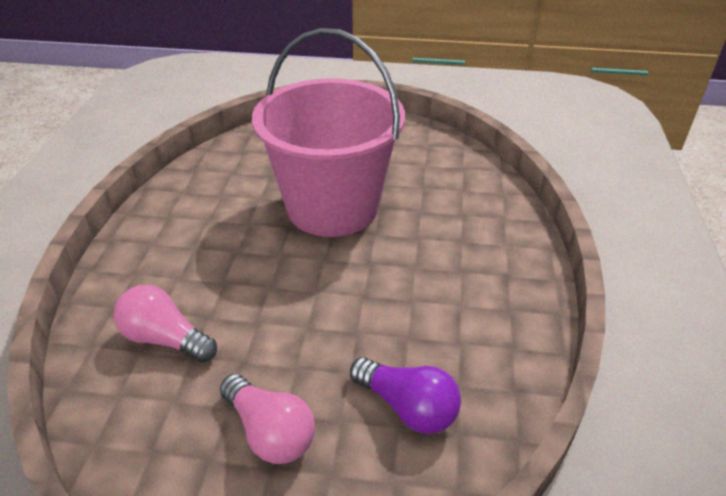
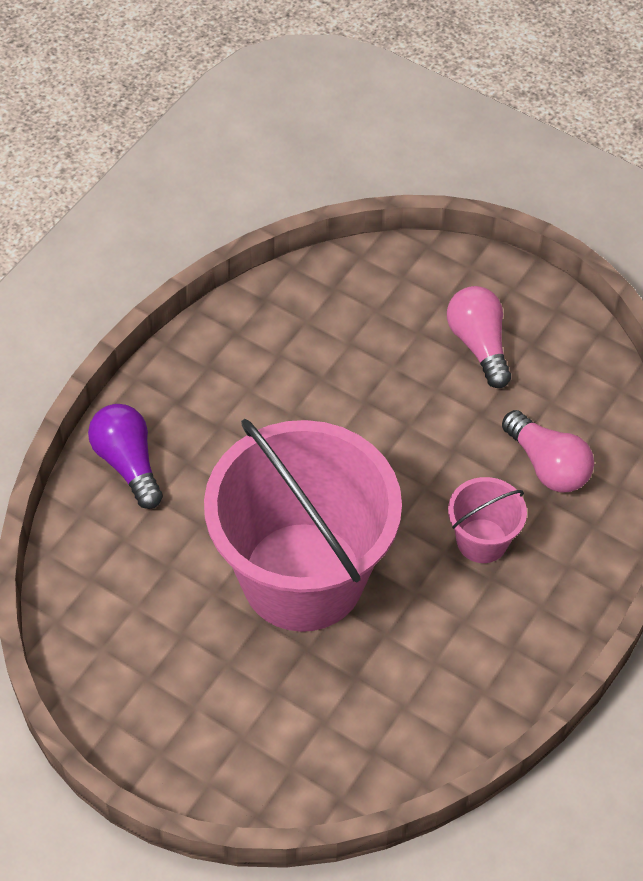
camera: 155 degrees left, 15 degrees up
purple light bulb [350,357,461,434] -> purple light bulb moved to [88,404,163,509]
none -> pink bucket [448,477,527,563]

